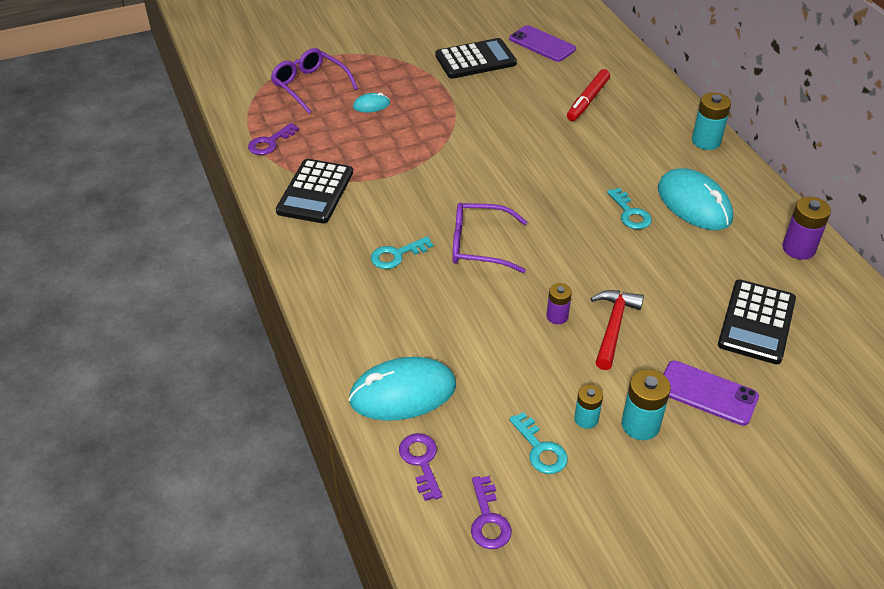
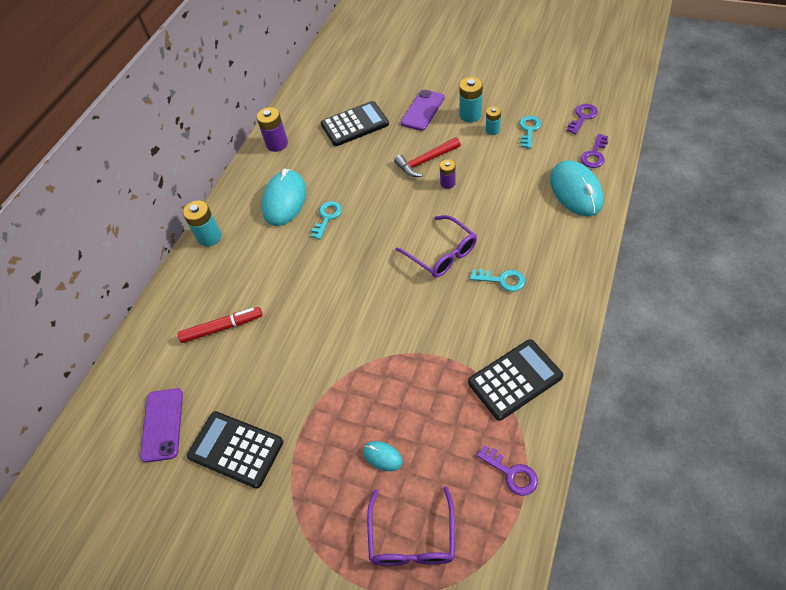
camera: 130 degrees left, 10 degrees up
purple key [248,123,299,155] -> purple key turned 45 degrees clockwise [476,445,538,496]
turquoise mouse [348,357,456,421] -> turquoise mouse turned 45 degrees clockwise [550,160,604,216]
purple phone [663,360,759,426] -> purple phone turned 45 degrees clockwise [401,90,445,131]

